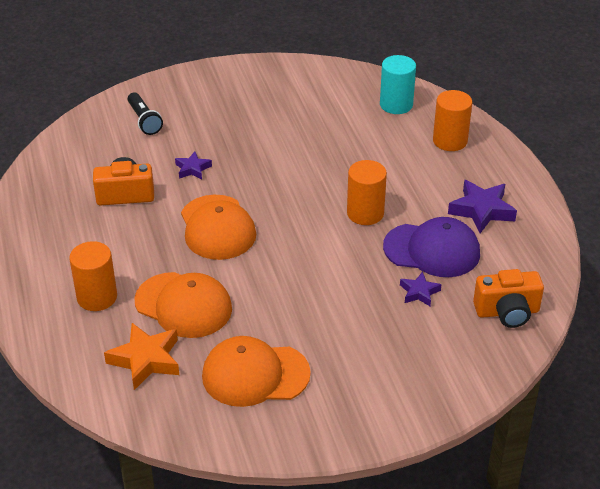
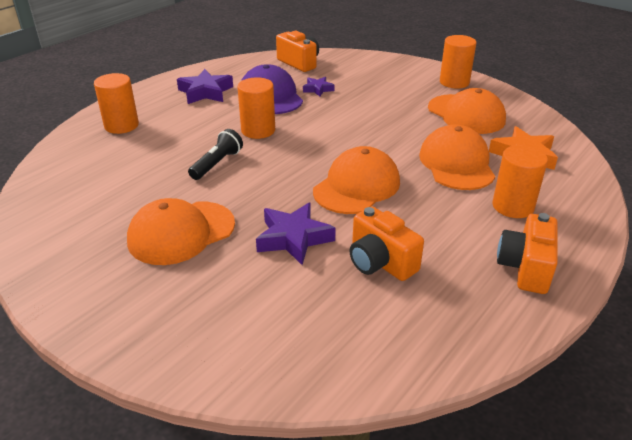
camera: 125 degrees left, 5 degrees down
black flashlight [128,92,163,135] -> black flashlight moved to [188,129,243,180]
purple star [175,152,212,180] -> purple star [256,203,336,265], size x1.74
turquoise cylinder [380,55,416,114] -> none
none -> orange cap [127,198,235,265]
none -> orange cylinder [440,35,476,89]
none -> orange camera [497,213,558,294]

